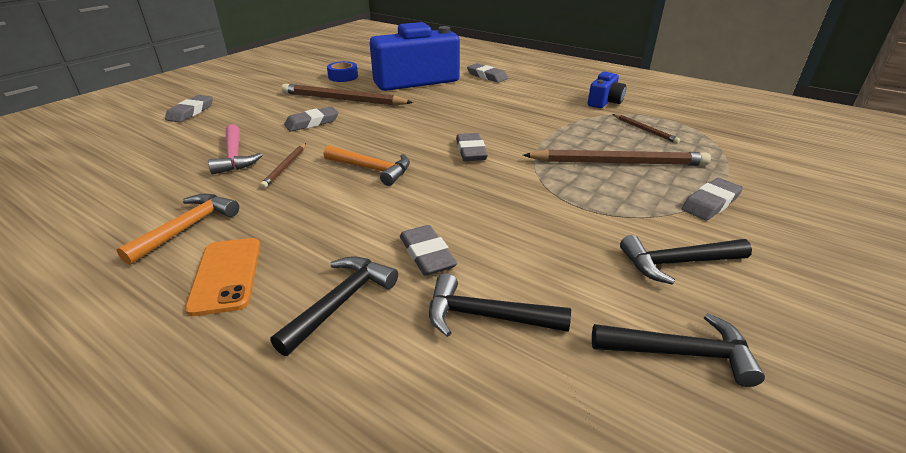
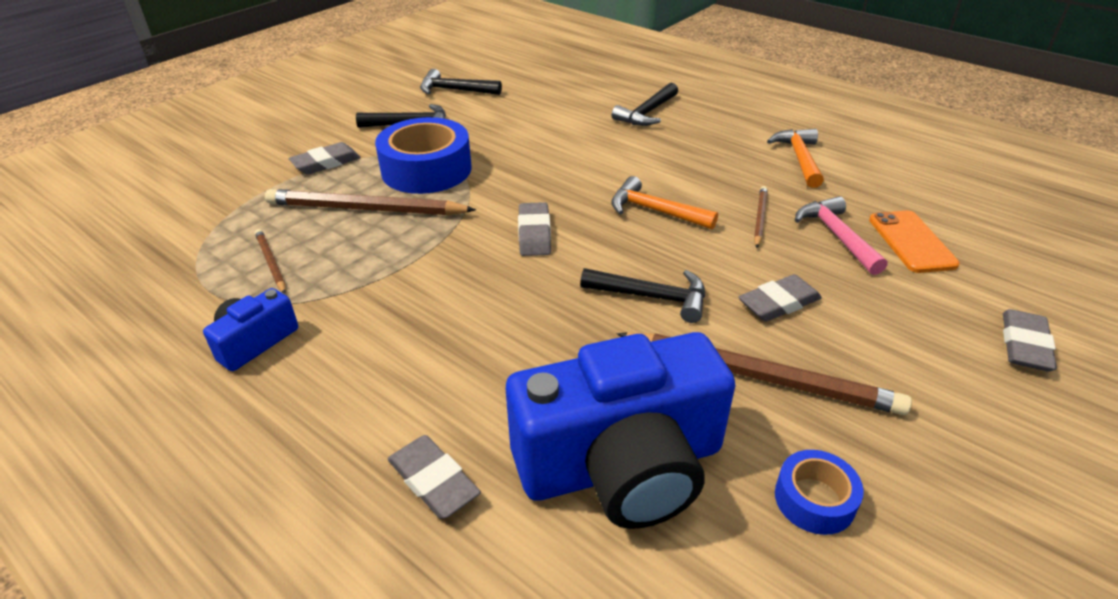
camera: 175 degrees left, 5 degrees up
orange hammer [117,194,239,265] -> orange hammer turned 150 degrees clockwise [767,129,824,188]
orange phone [185,238,260,316] -> orange phone moved to [869,210,960,273]
grey eraser [400,225,458,276] -> none
black hammer [429,273,571,337] -> black hammer moved to [580,268,705,323]
none -> blue tape [375,117,472,194]

